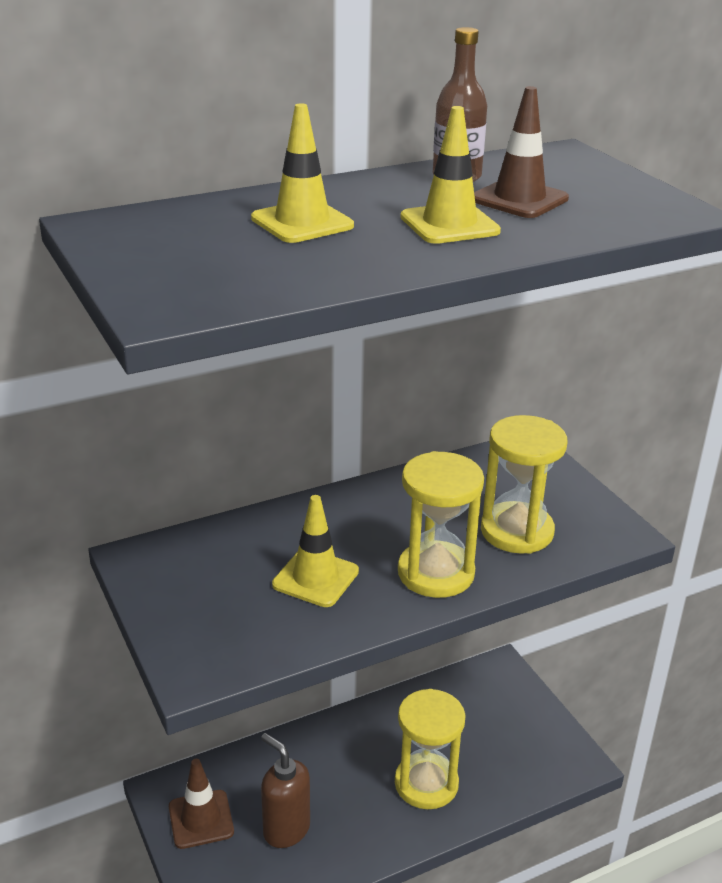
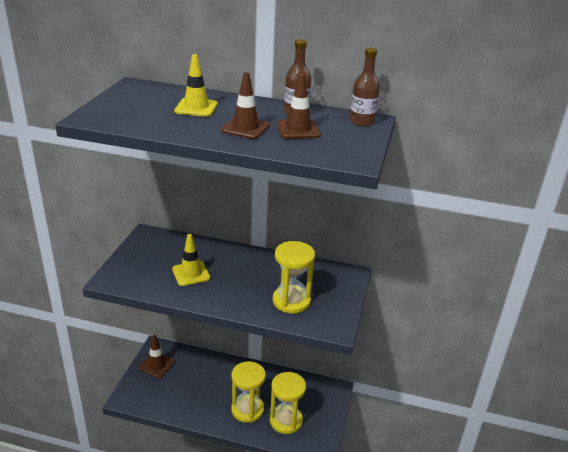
camera: 40 degrees right, 0 degrees up
brown soap dispenser [261,733,310,848] -> none
yellow hourglass [398,451,484,598] -> yellow hourglass moved to [270,372,306,434]
yellow traffic cone [401,106,501,244] -> brown traffic cone [221,72,270,139]
none -> brown bottle [350,48,380,126]

